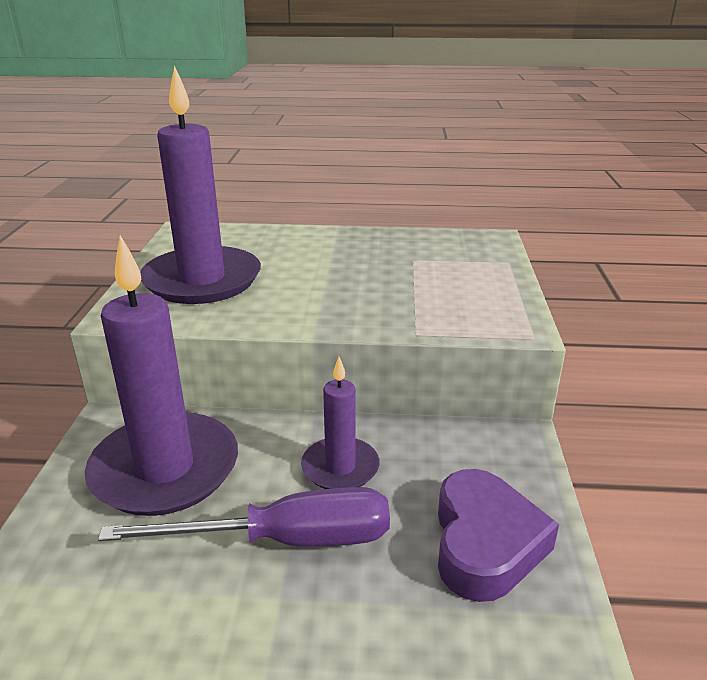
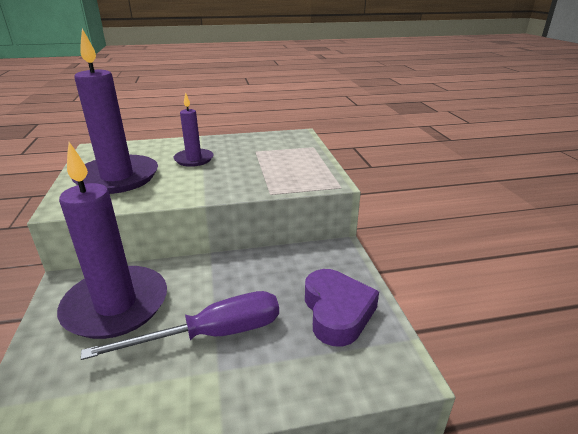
camera: 15 degrees left, 0 degrees up
purple candle [301,357,379,489] -> purple candle moved to [174,92,213,167]

